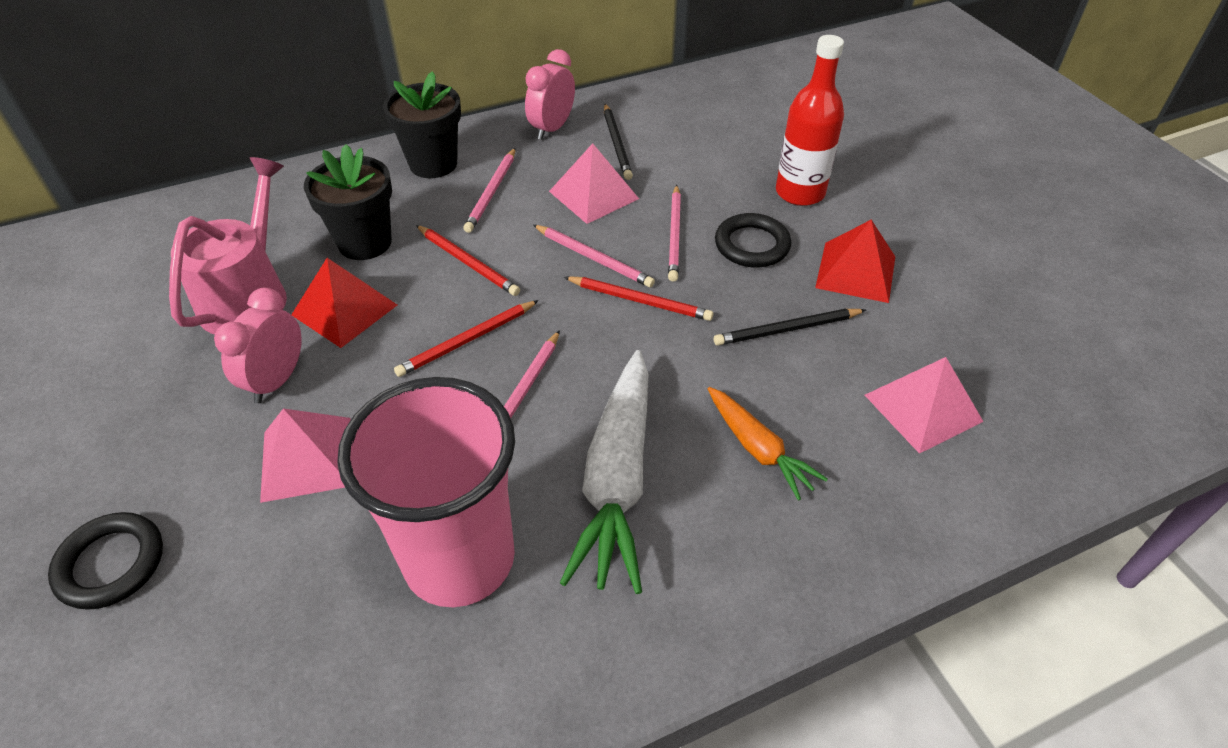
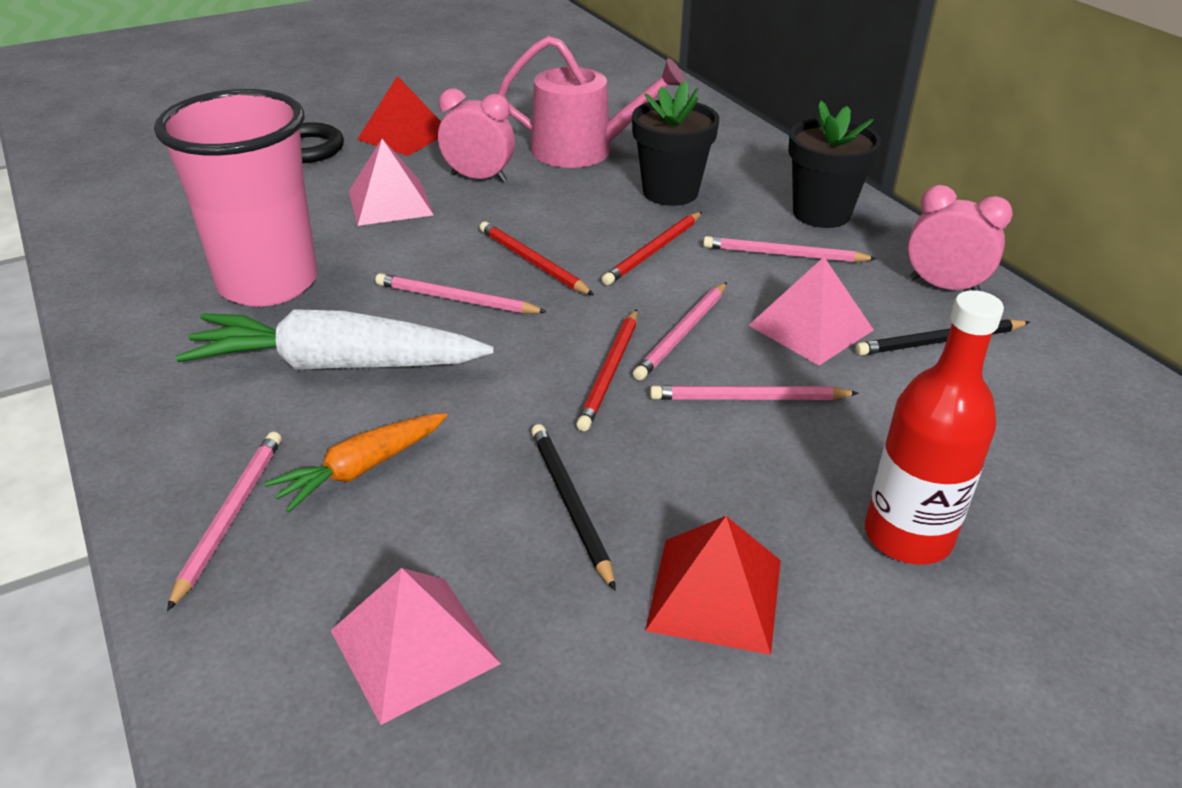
camera: 85 degrees right, 10 degrees down
red pyramid [291,258,397,348] -> red pyramid moved to [357,76,441,156]
black ring [715,213,791,268] -> none
none -> pink pencil [167,432,281,611]

